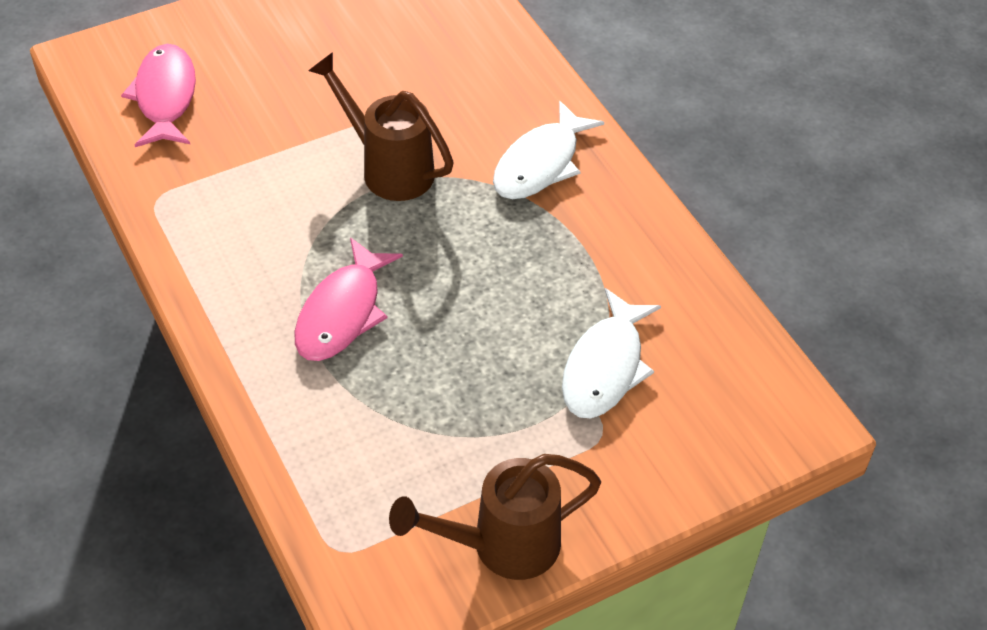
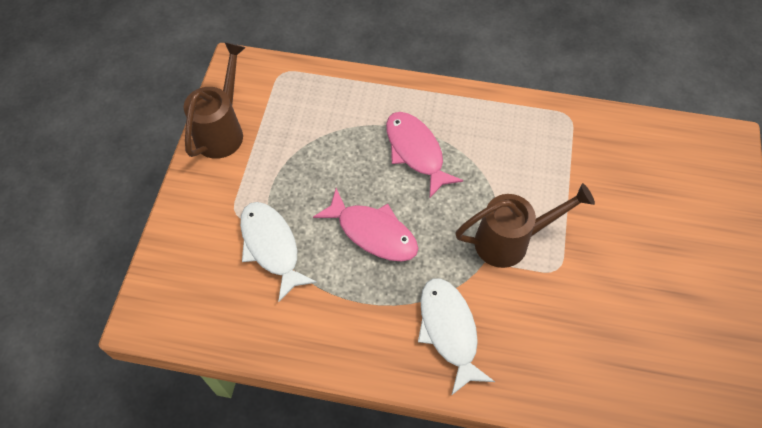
camera: 130 degrees right, 10 degrees up
pink fish [121,44,196,147] -> pink fish moved to [313,188,419,262]

